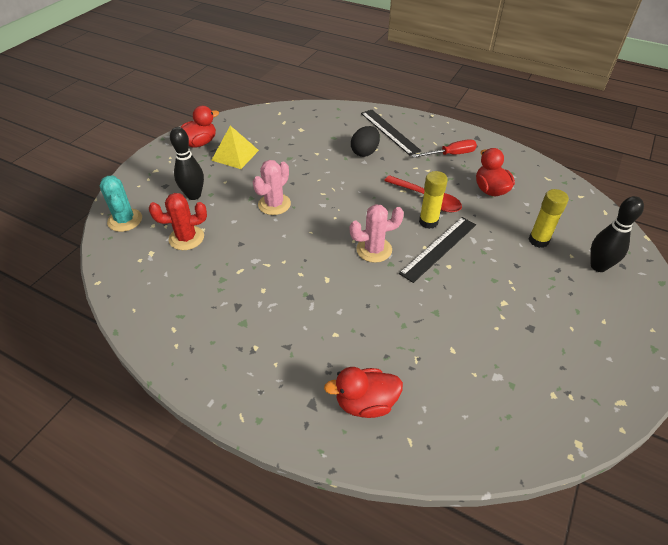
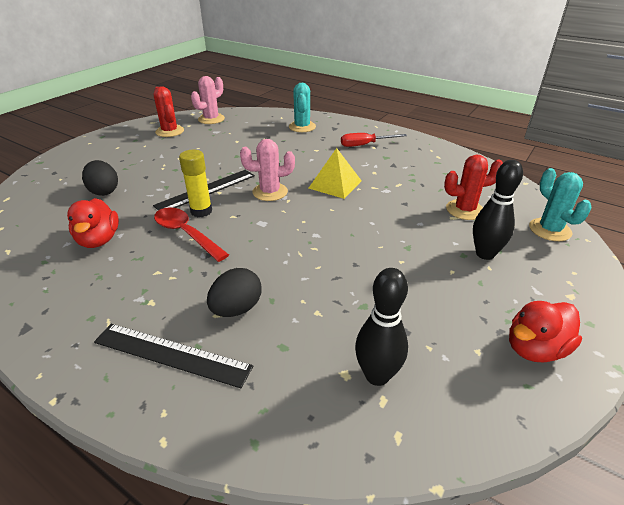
camera: 175 degrees left, 10 degrees down
yellow pyramid [211,126,259,169] -> yellow pyramid moved to [308,148,362,199]
pink cactus [253,160,291,215] -> pink cactus moved to [191,76,225,124]
red duck [324,367,403,418] -> turquoise cactus [289,83,316,132]
black ruler [361,110,421,155] -> black ruler turned 45 degrees counterclockwise [94,324,253,388]
red screwdriver [412,139,477,158] -> red screwdriver moved to [341,133,407,147]
yellow glue stick [529,189,569,248] -> black egg [82,160,118,196]
black bowling pin [590,196,644,272] -> black bowling pin moved to [355,268,408,386]
none -> red cactus [154,86,184,137]

